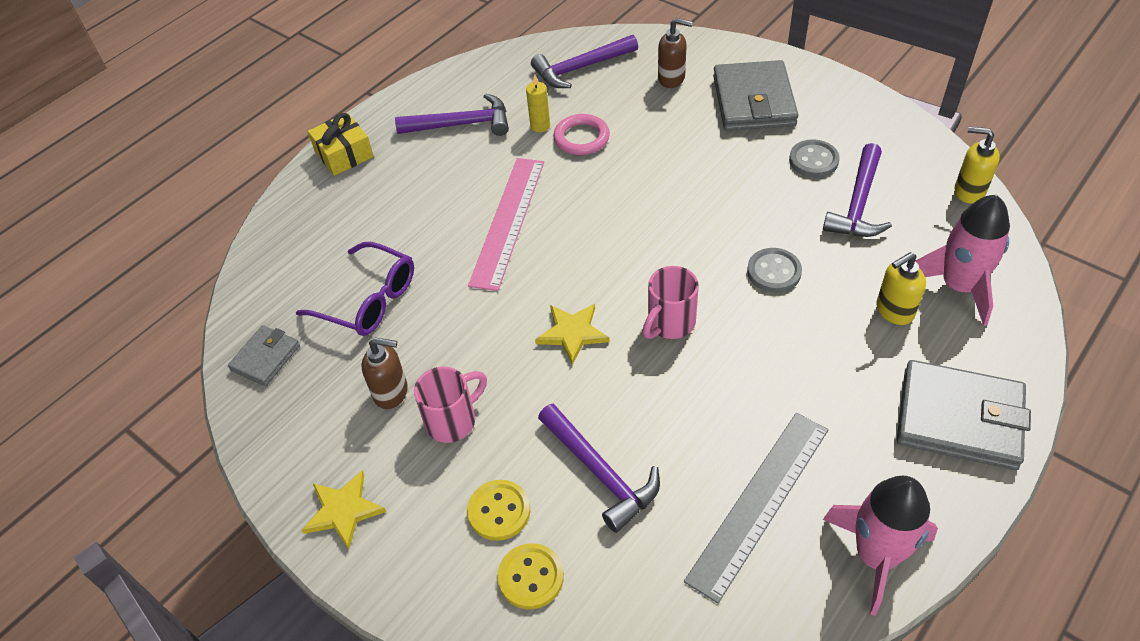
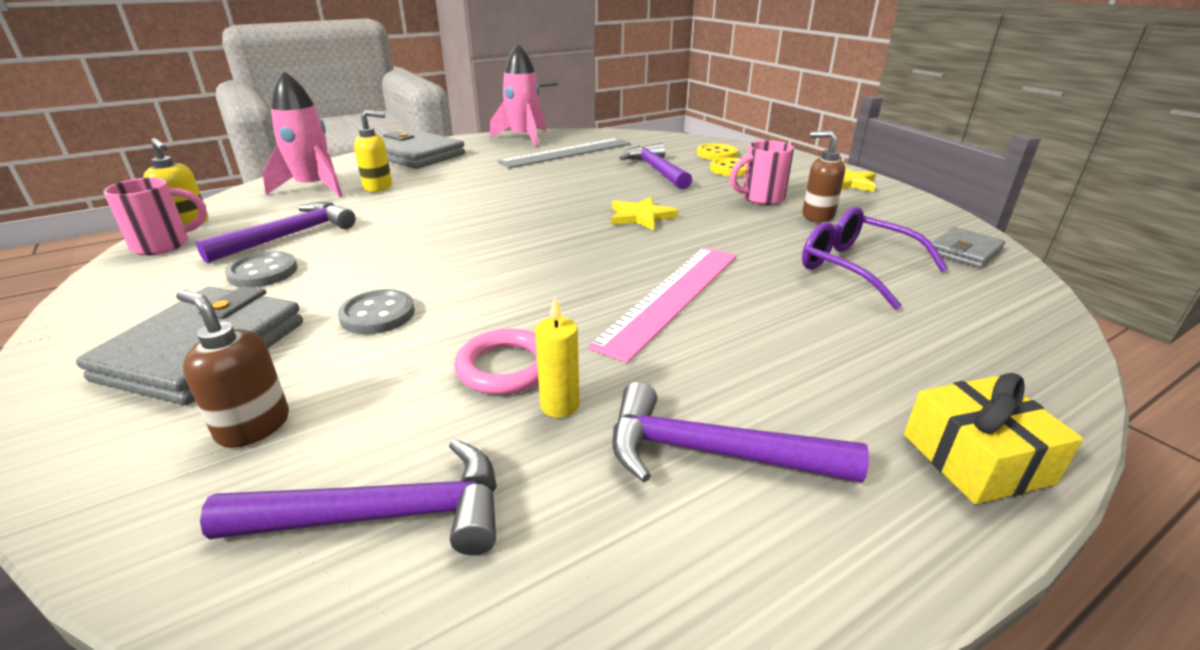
camera: 165 degrees left, 20 degrees down
pink mug [643,266,699,339] -> pink mug moved to [103,178,207,255]
grey button [747,248,802,293] -> grey button moved to [338,289,415,334]

